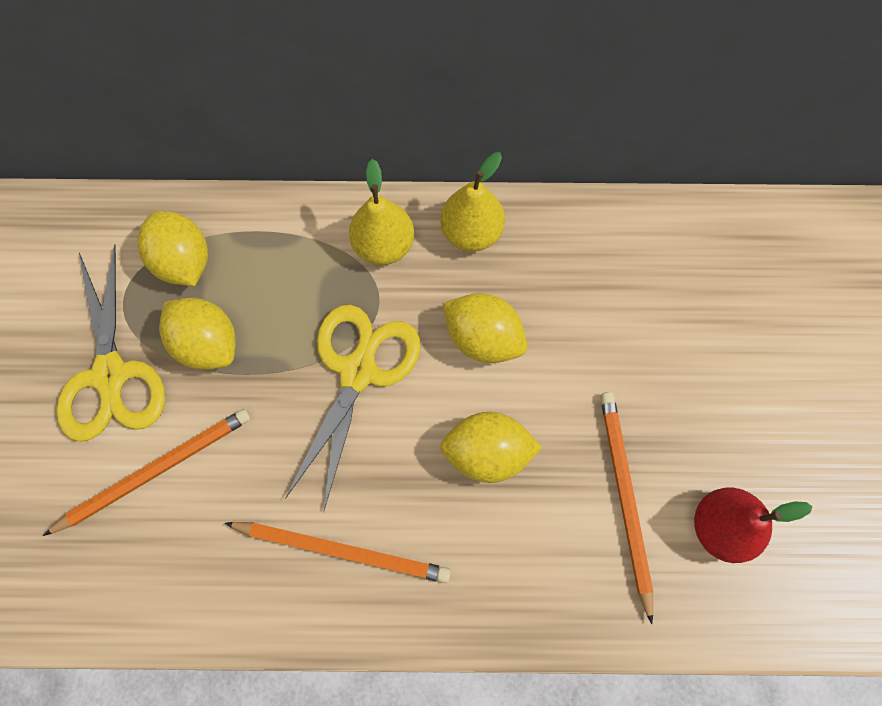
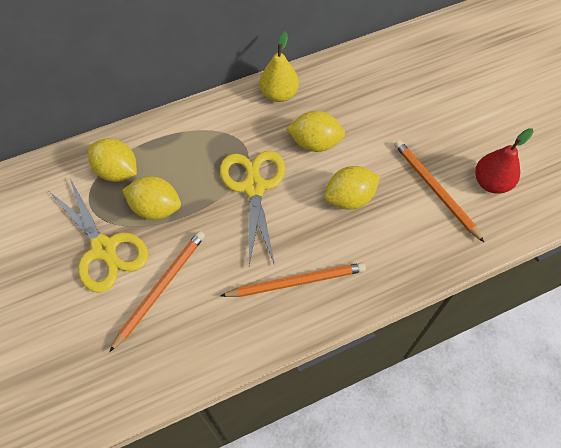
camera: 25 degrees left, 10 degrees down
yellow pear [349,159,414,265] -> none

